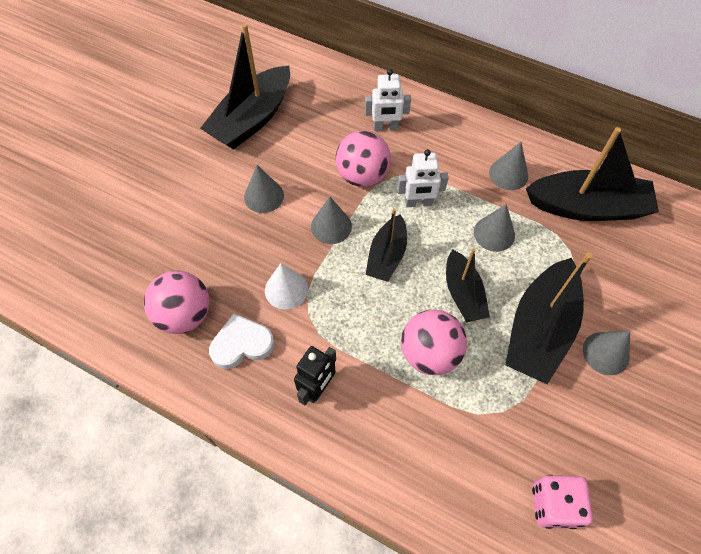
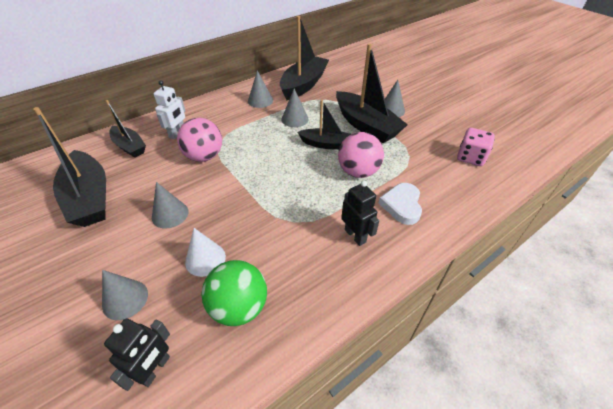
camera: 65 degrees left, 15 degrees down
pink ball [144,271,210,334] -> green ball [202,260,267,326]
white heart [209,313,275,369] -> white heart moved to [378,183,422,225]
white cone [265,263,308,310] -> white cone moved to [185,228,226,277]
grey cone [311,197,352,244] -> grey cone moved to [102,270,148,320]
black boat [366,208,407,282] -> black boat moved to [106,100,146,158]
white robot [397,149,449,207] -> none
none -> black robot [104,318,170,391]

